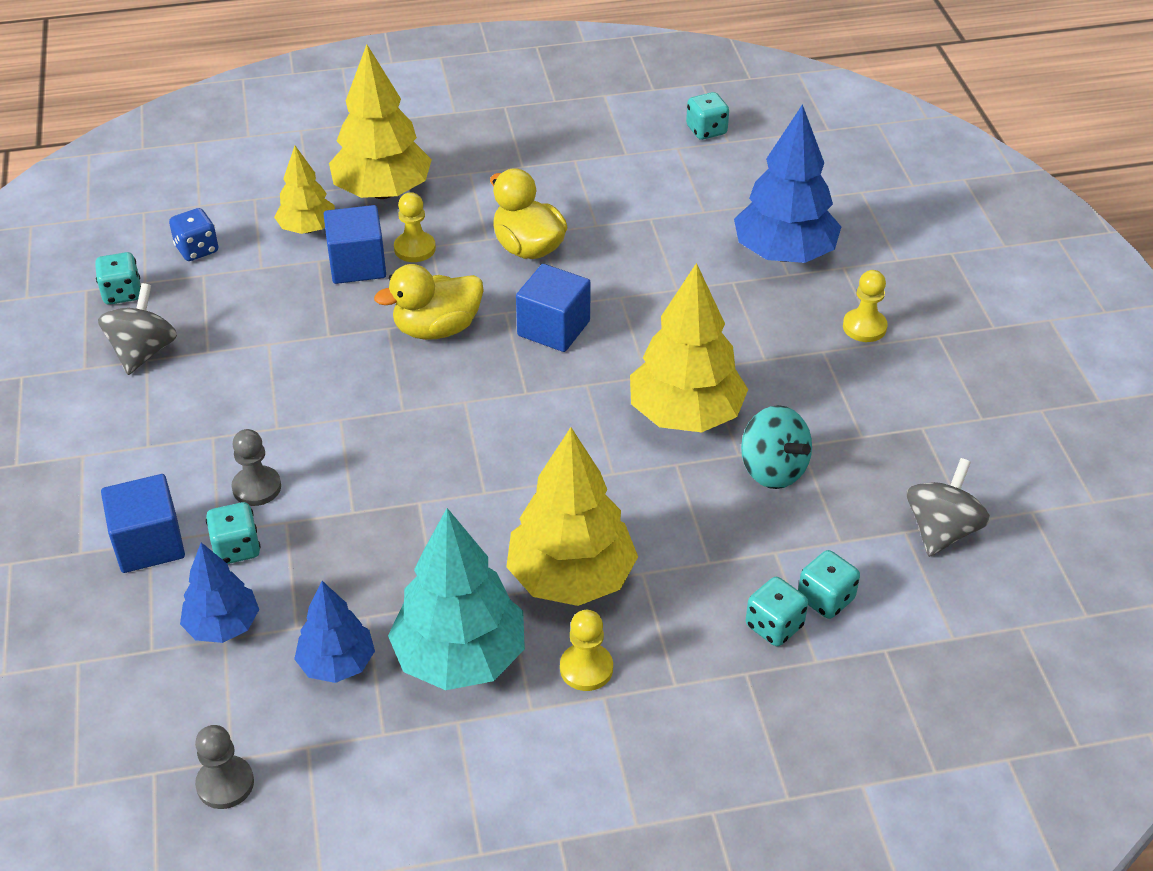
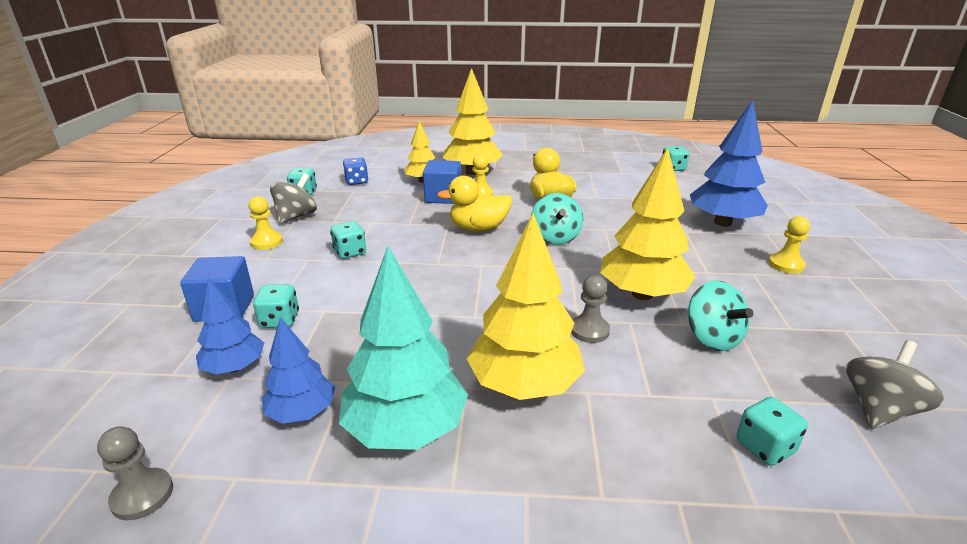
camera: 15 degrees right, 15 degrees down
grey pawn [232,429,281,506] -> grey pawn moved to [571,275,610,343]
blue cube [516,264,591,352] -> turquoise spinning top [531,193,583,245]
yellow pawn [560,610,613,691] -> yellow pawn moved to [249,196,283,250]
turquoise dice [746,577,808,646] -> turquoise dice moved to [330,221,366,259]

